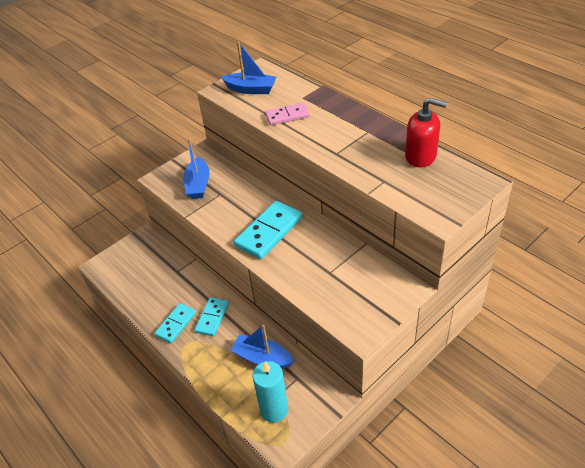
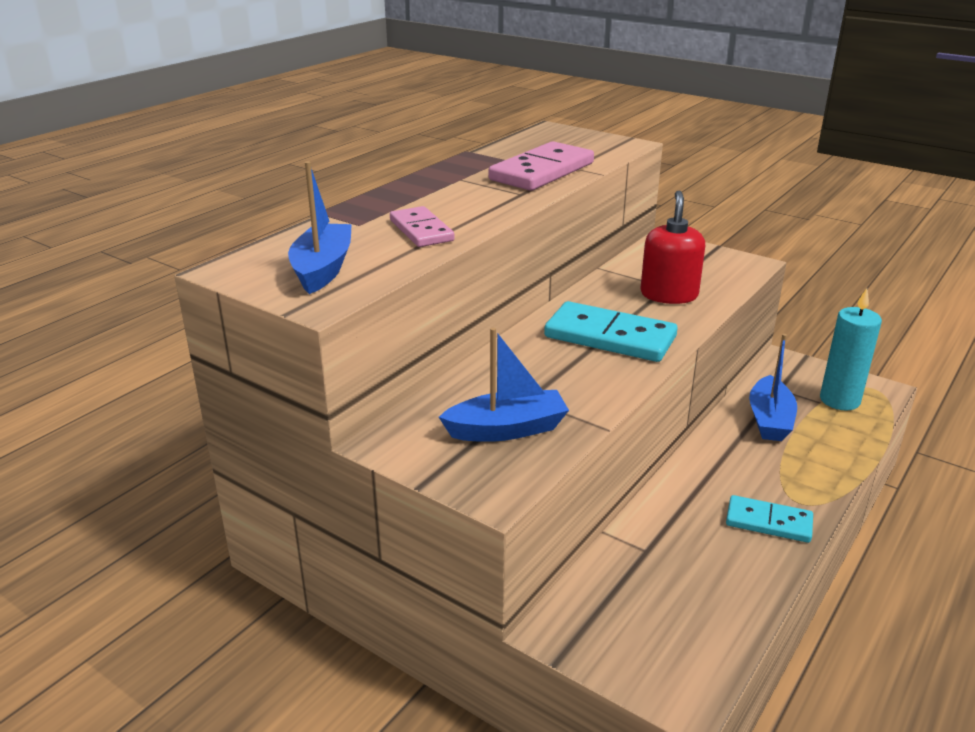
camera: 105 degrees left, 15 degrees down
turquoise domino [195,297,229,336] -> none
red soap dispenser [405,98,447,167] -> red soap dispenser moved to [640,191,705,304]
none -> pink domino [488,141,594,191]

